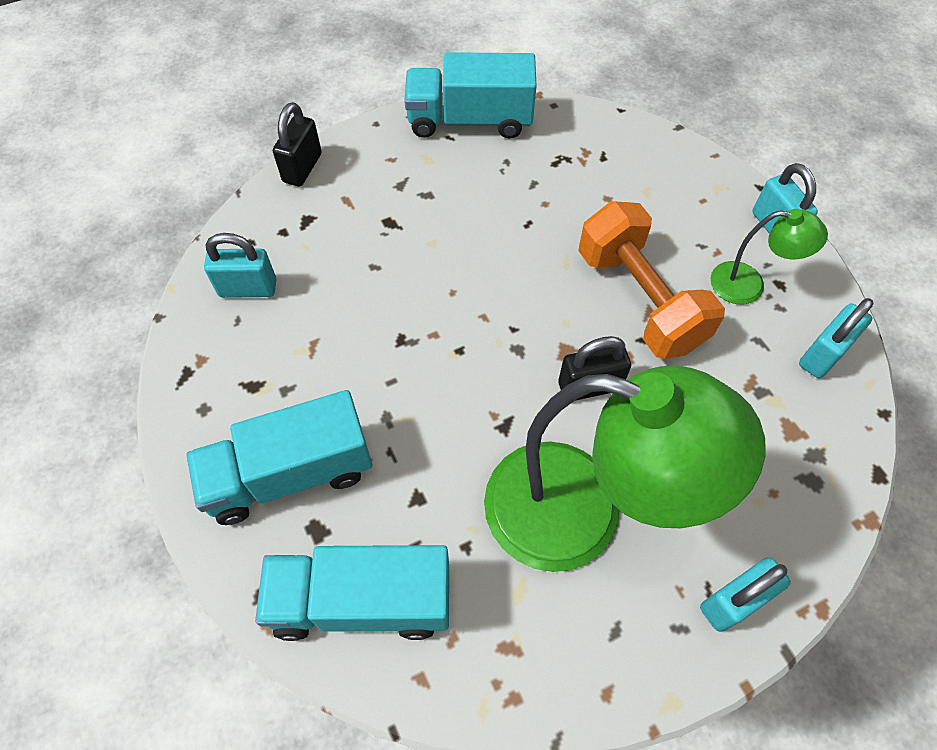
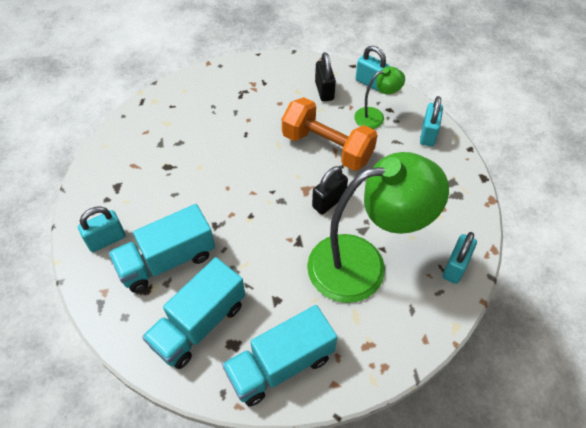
camera: 30 degrees left, 5 degrees down
black padlock [273,102,322,187] -> black padlock moved to [315,52,336,102]
turquoise truck [404,52,537,139] -> turquoise truck moved to [109,204,215,293]

